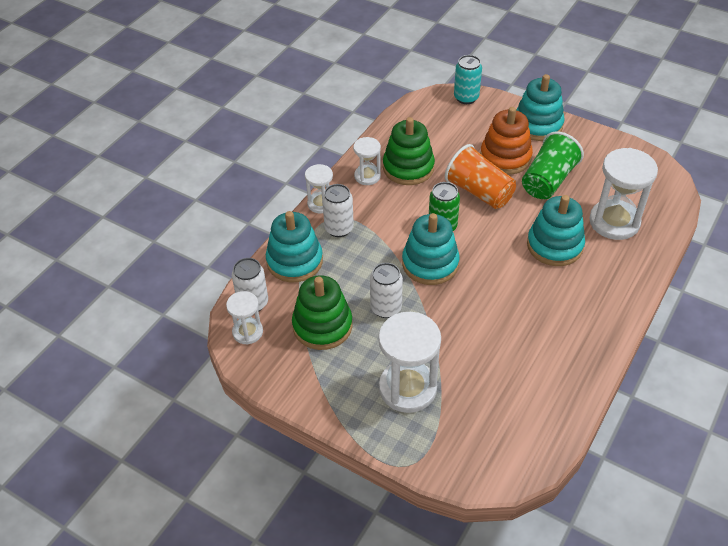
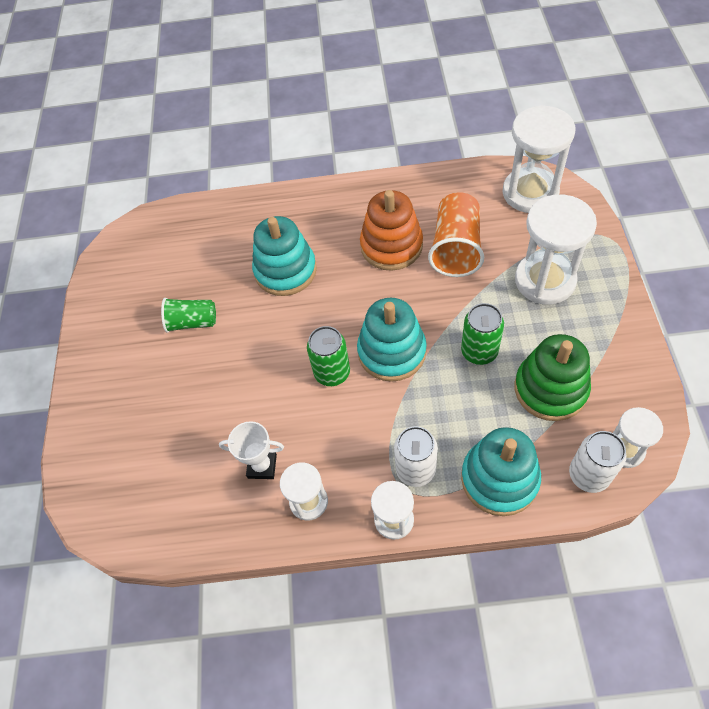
camera: 120 degrees left, 10 degrees up
white can [370,263,403,318] -> green can [461,303,504,365]
green stacking toy [383,117,435,185] -> white trophy [219,421,284,479]
orange cup [445,144,516,209] -> orange cup moved to [428,192,484,277]
turquoise can [454,55,482,104] -> none
orange stacking toy [480,107,533,175] -> orange stacking toy moved to [360,190,423,271]
turquoise stacking toy [516,74,565,141] -> none
green cup [522,132,584,199] -> green cup [161,298,216,333], size x0.63
white hourglass [589,148,658,240] -> white hourglass moved to [503,105,575,213]

